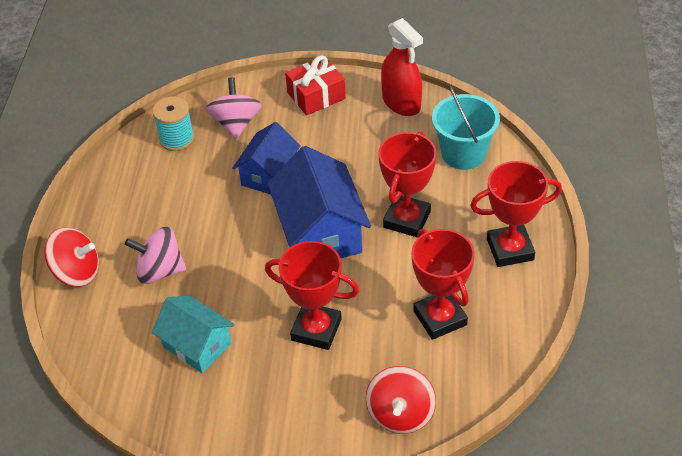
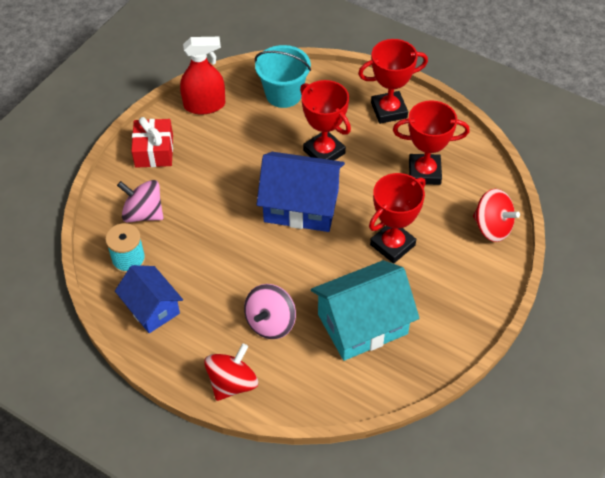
camera: 65 degrees left, 5 degrees up
turquoise house [152,296,235,373] -> turquoise house [311,260,420,361], size x1.57
blue house [232,122,301,194] -> blue house moved to [115,265,183,333]
red trophy [470,161,562,267] -> red trophy turned 60 degrees clockwise [358,39,428,124]

